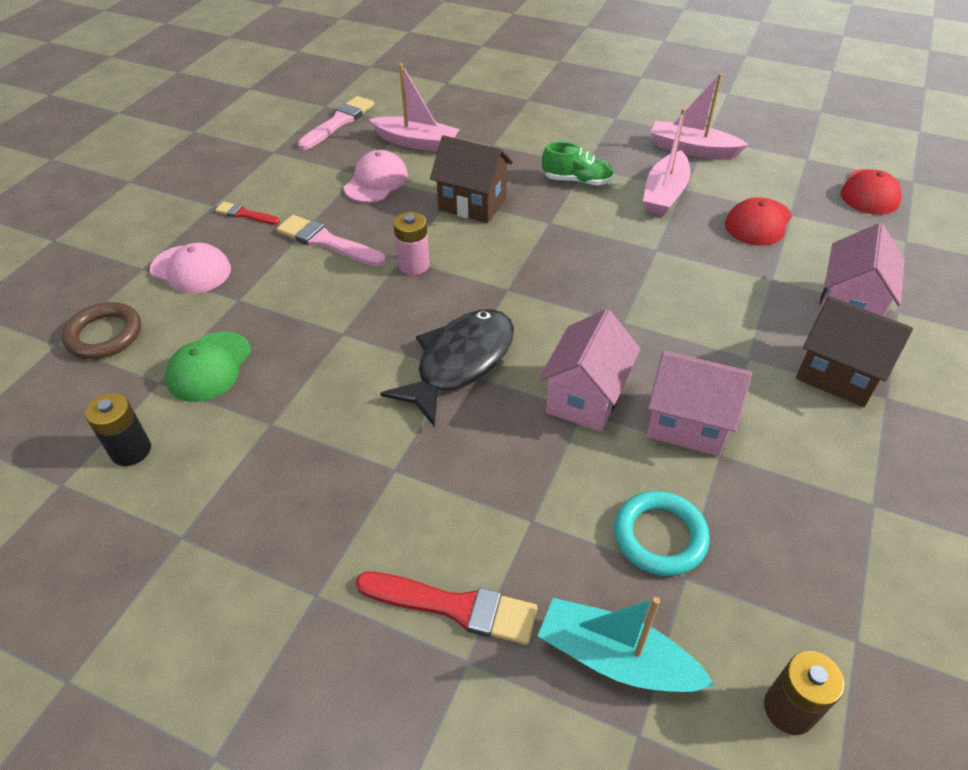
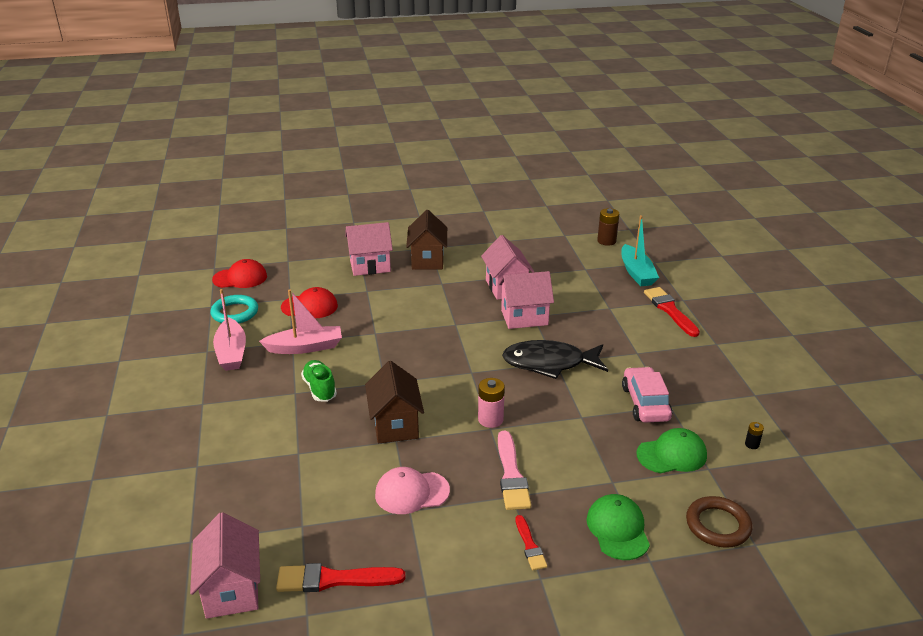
camera: 125 degrees left, 15 degrees down
black battery [85,393,151,466] -> black battery [745,422,764,449], size x0.53
pink cap [150,243,231,294] -> green cap [586,494,650,560]
pink brush [298,96,374,150] -> red brush [276,563,405,592]
pink boat [369,64,460,152] -> none
turquoise ring [614,491,710,576] -> turquoise ring moved to [210,295,258,323]
none -> pink house [190,512,260,619]
none -> pink car [622,367,672,423]

